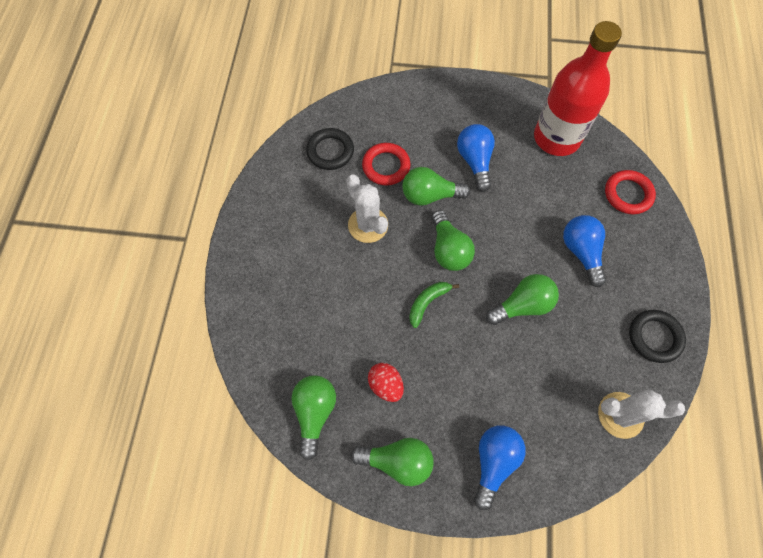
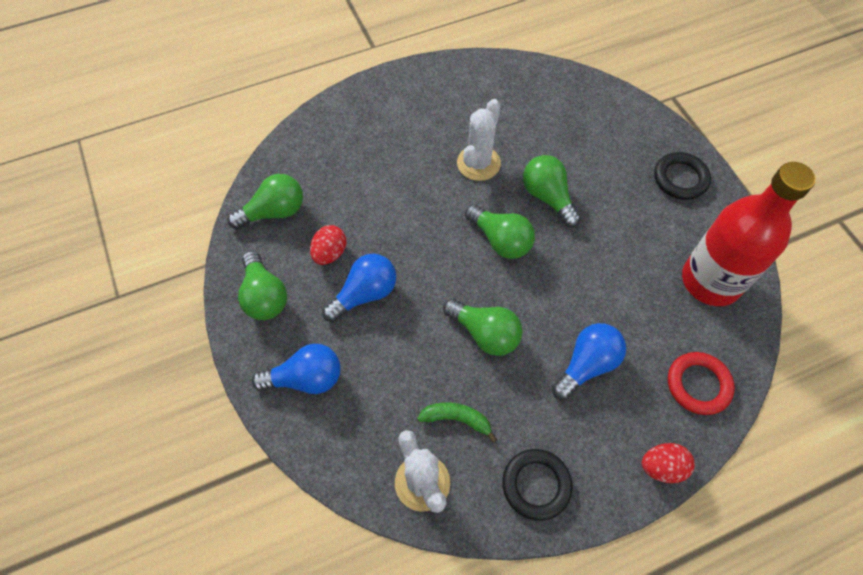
camera: 60 degrees right, 5 degrees down
black ring [306,128,354,170] -> black ring moved to [654,152,711,200]
red ring [362,143,410,186] -> none
green banana [409,282,459,328] -> green banana moved to [418,402,497,443]
green light bulb [432,210,475,271] -> green light bulb turned 90 degrees counterclockwise [465,204,535,259]
blue light bulb [457,124,495,192] -> blue light bulb moved to [322,254,396,322]
none -> red egg [642,443,695,483]

